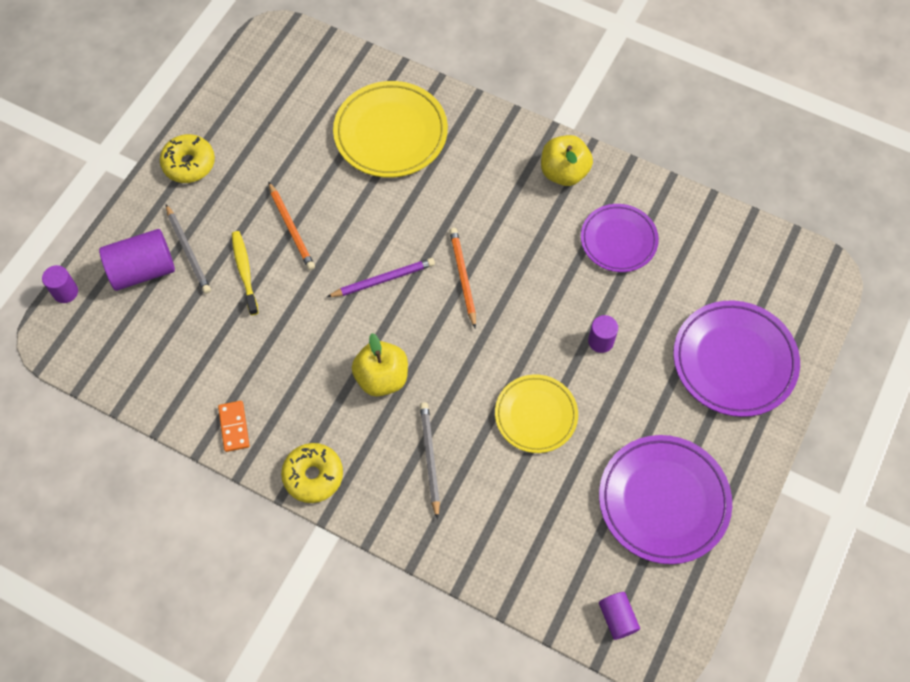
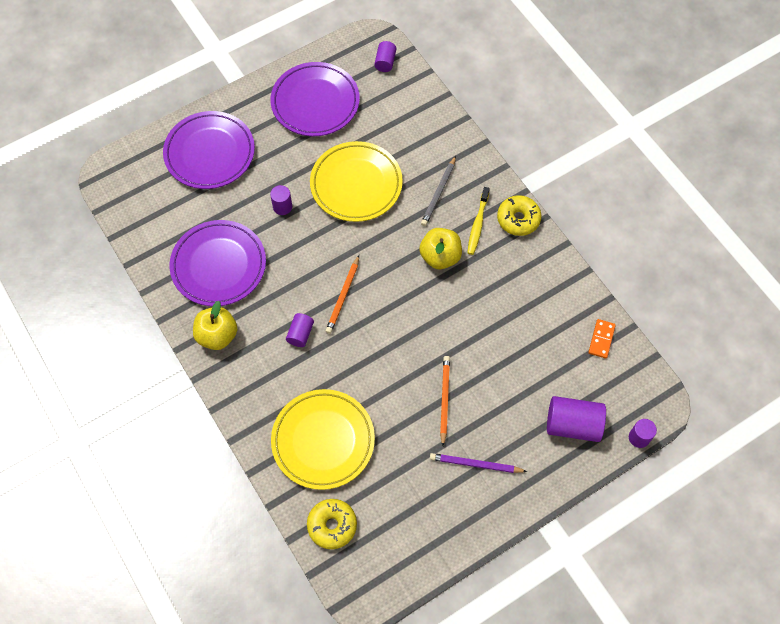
camera: 150 degrees left, 0 degrees up
yellow donut [160,134,215,183] -> yellow donut moved to [307,499,357,549]
grey pencil [166,204,211,294] -> none
orange domino [218,401,250,452] -> orange domino moved to [588,319,616,359]
yellow toothbrush [232,231,259,315] -> yellow toothbrush moved to [467,187,490,255]
purple pencil [327,258,435,297] -> purple pencil moved to [430,453,527,473]
yellow plate [495,374,578,453] -> yellow plate [310,141,403,222], size x1.54
purple plate [581,204,659,272] -> purple plate [169,220,266,306], size x1.54
none -> purple cylinder [286,313,314,347]

